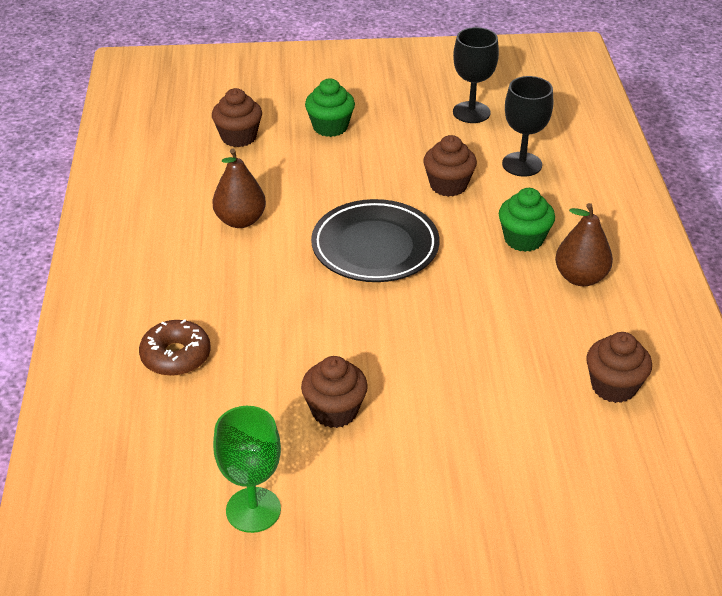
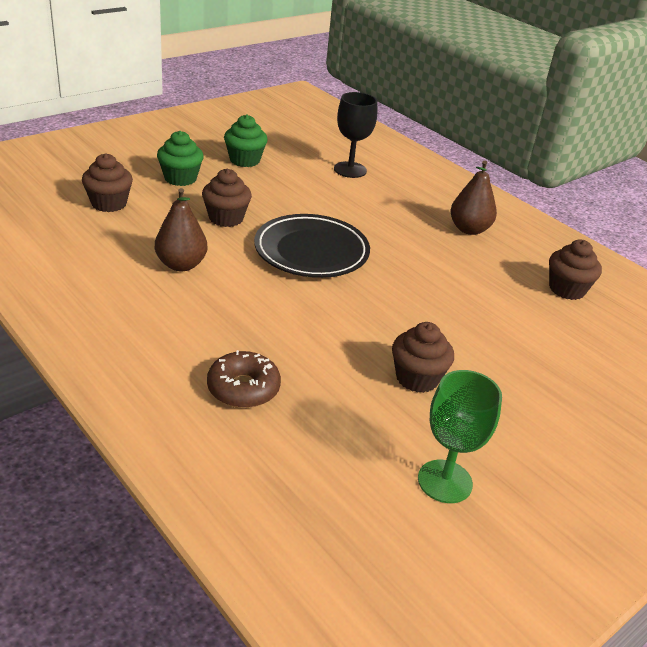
camera: 40 degrees left, 5 degrees down
brown cupcake [423,135,477,197] -> brown cupcake moved to [202,169,252,227]
black goblet [453,27,499,123] -> none
green cupcake [499,188,555,252] -> green cupcake moved to [224,114,268,167]

